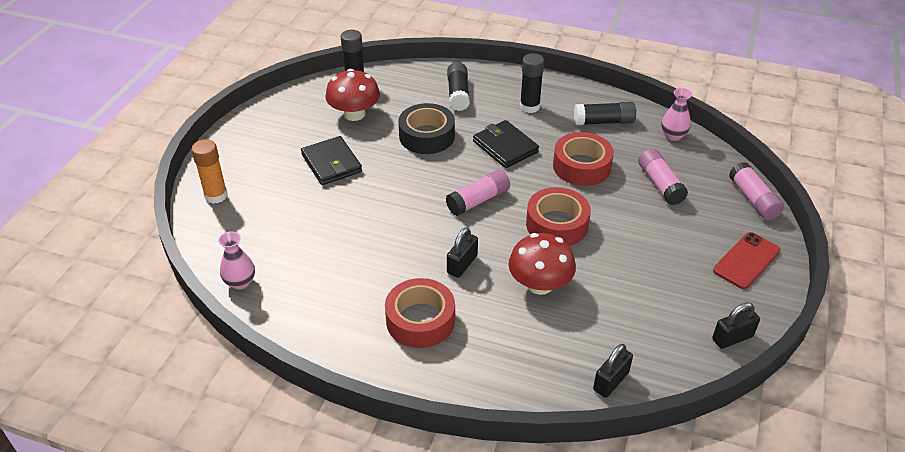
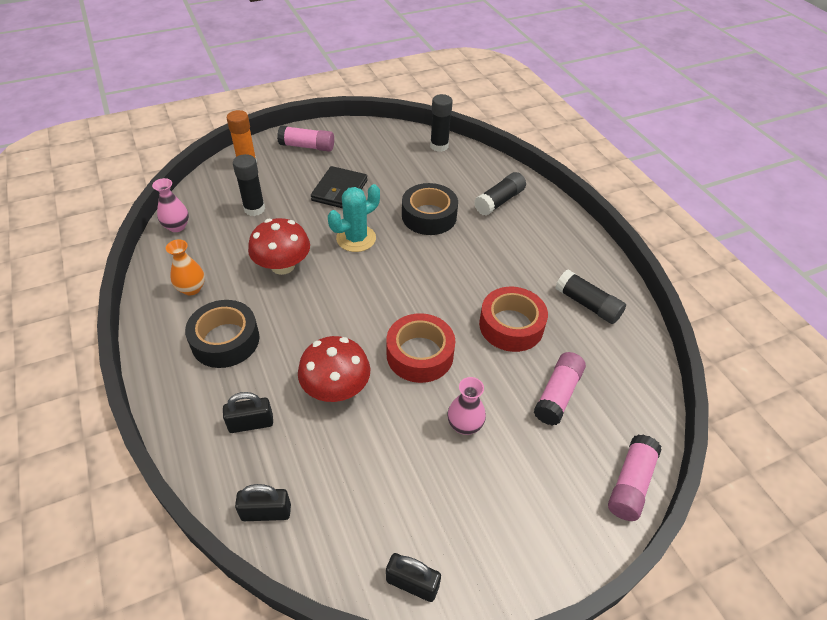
camera: 45 degrees right, 5 degrees up
red mushroom [325,69,380,121] -> red mushroom moved to [248,218,310,275]
red tape [385,278,455,348] -> black tape [185,300,259,368]
pink glue stick [446,169,510,216] -> pink glue stick moved to [277,125,334,152]
black padlock [447,227,478,278] -> black padlock moved to [223,392,273,433]
black wallet [473,120,539,168] -> none
black glue stick [520,53,544,113] -> black glue stick moved to [233,154,265,216]
pink vase [661,88,692,141] -> pink vase moved to [448,377,486,435]
red phone [713,232,780,289] -> none
none -> orange vase [166,239,205,295]
none -> turquoise cactus [328,184,380,252]

